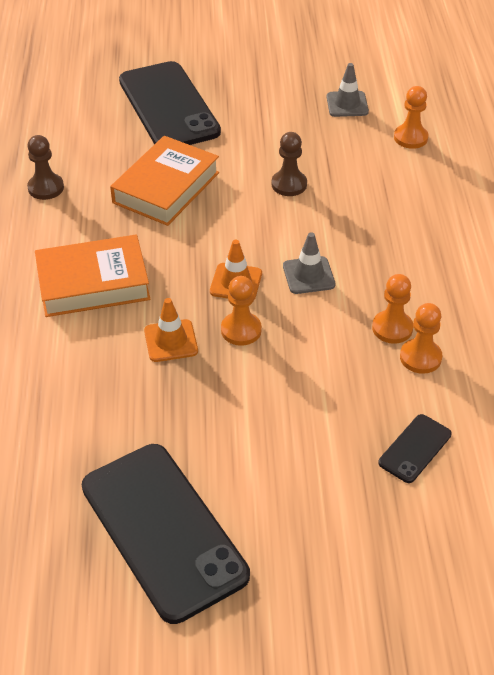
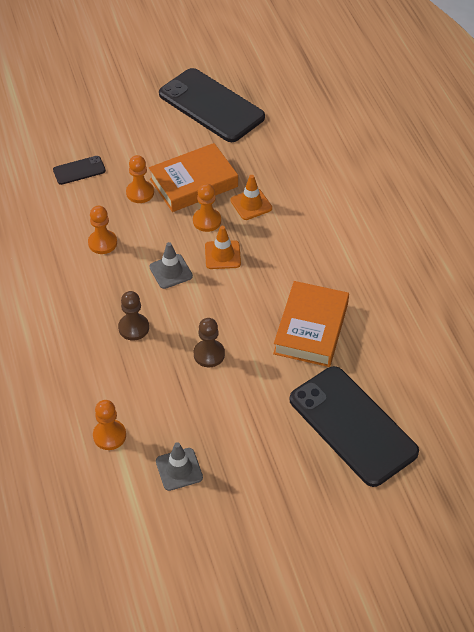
camera: 165 degrees right, 5 degrees up
brown pawn [27,135,64,200] -> brown pawn moved to [118,291,149,340]
orange book [35,235,150,317] -> orange book moved to [149,143,238,212]
black phone [378,414,452,483] -> black phone turned 45 degrees clockwise [53,156,106,185]
orange pawn [400,303,442,374] -> orange pawn moved to [126,155,154,203]

